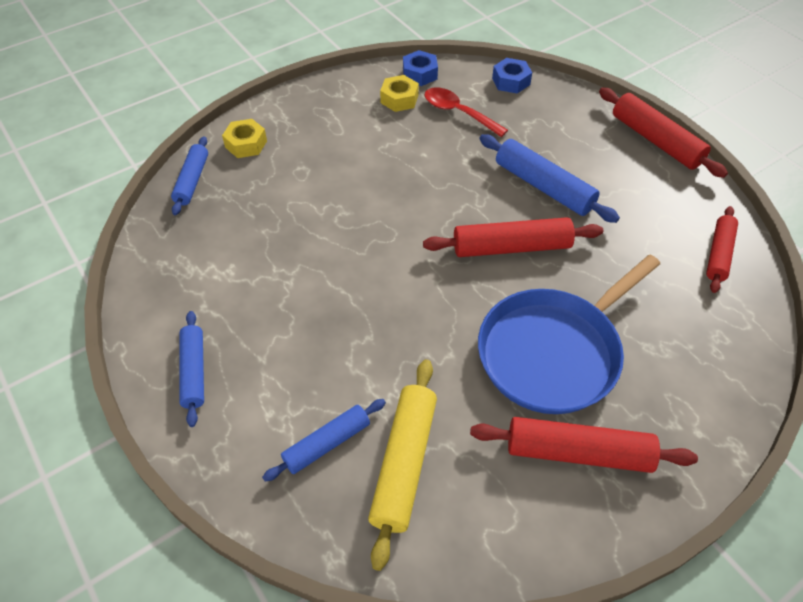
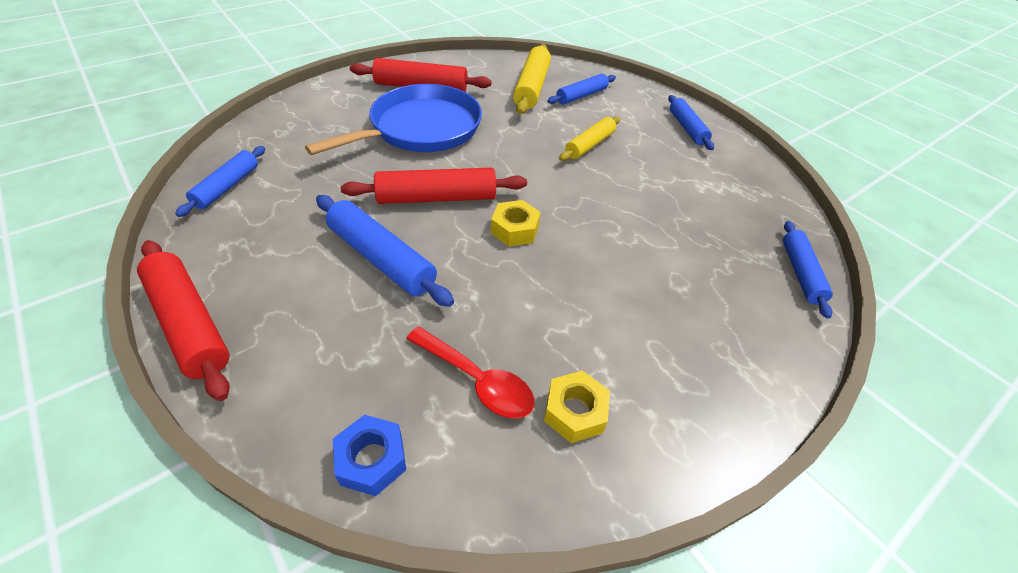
camera: 175 degrees right, 5 degrees down
yellow nut [222,119,267,158] -> yellow nut moved to [491,200,541,247]
blue nut [403,50,438,86] -> none
red rolling pin [706,206,738,293] -> blue rolling pin [175,146,265,217]
none -> yellow rolling pin [559,116,620,161]

